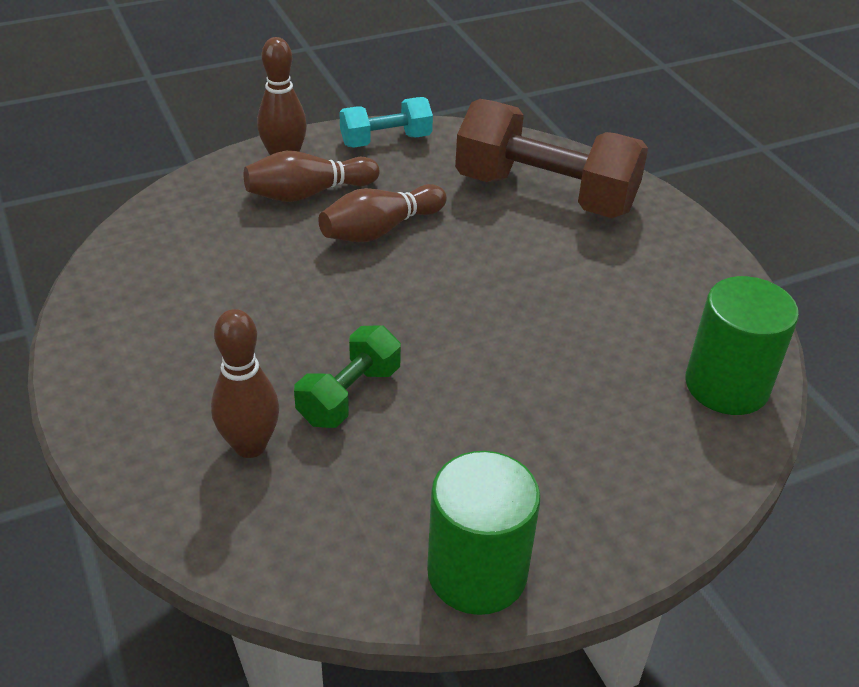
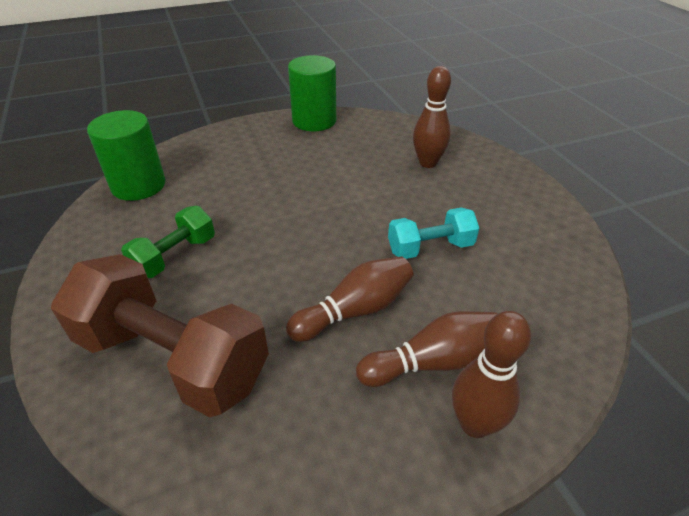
camera: 175 degrees left, 0 degrees up
green dumbbell [294,325,401,428] -> green dumbbell moved to [121,206,215,278]
turquoise dumbbell [339,97,433,148] -> turquoise dumbbell moved to [388,208,479,259]

